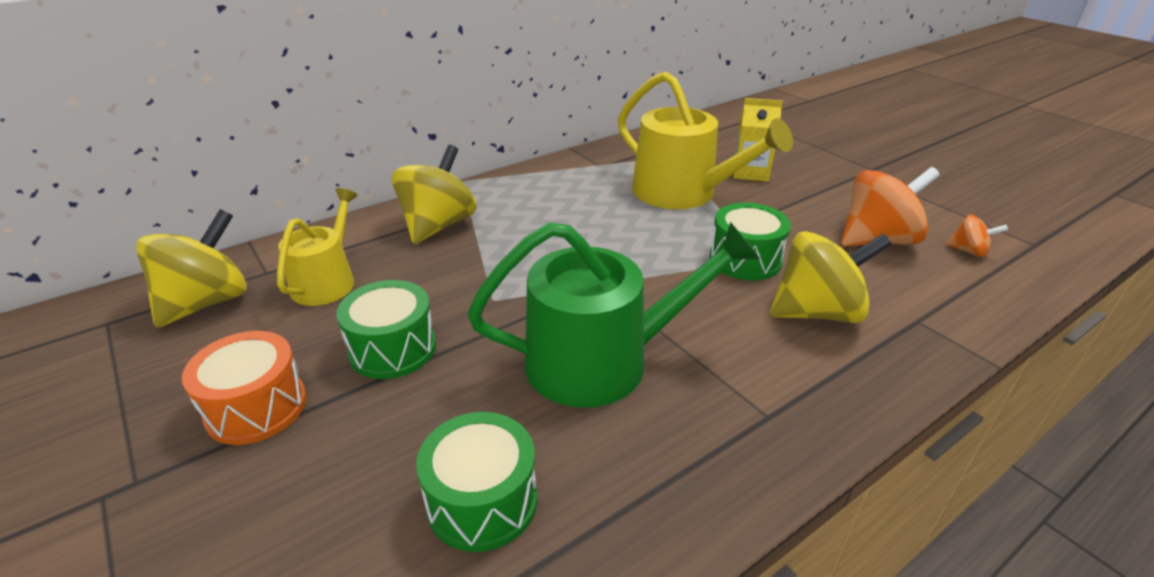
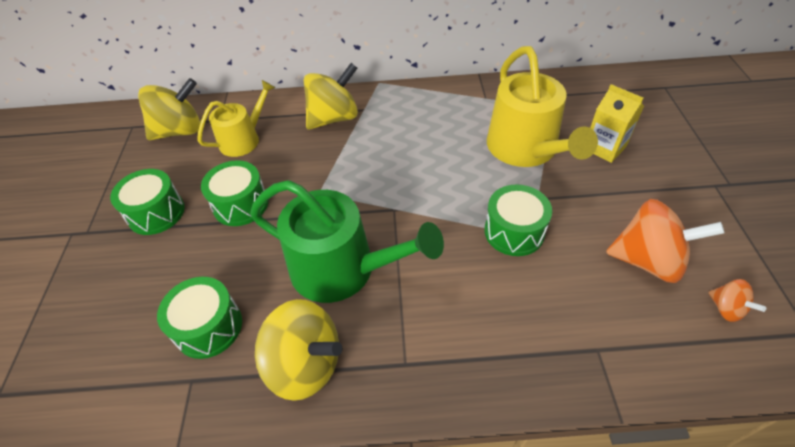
camera: 35 degrees right, 15 degrees up
orange drum [182,331,307,445] -> green drum [110,169,185,235]
yellow spinning top [770,231,892,323] -> yellow spinning top moved to [255,299,342,401]

